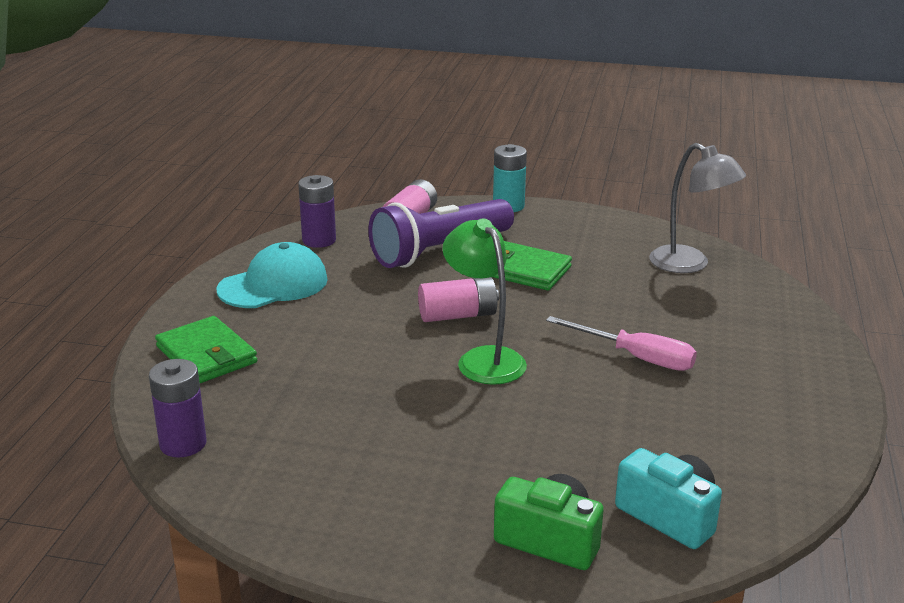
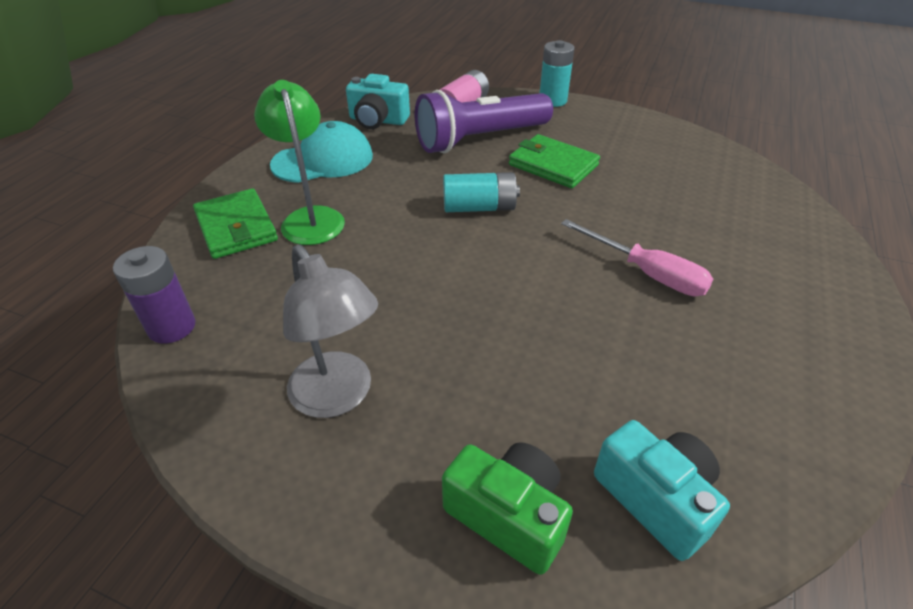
camera: 10 degrees right, 15 degrees up
purple battery [298,175,336,248] -> turquoise camera [346,74,410,129]
pink battery [418,277,499,322] -> turquoise battery [443,172,520,212]
green lamp [442,218,527,385] -> green lamp moved to [254,80,345,245]
grey lamp [649,143,746,273] -> grey lamp moved to [283,245,378,418]

